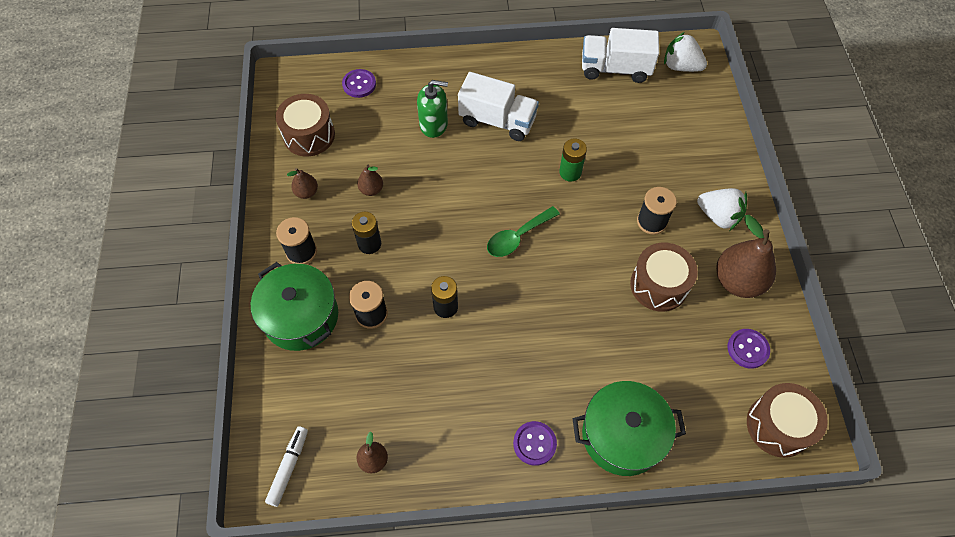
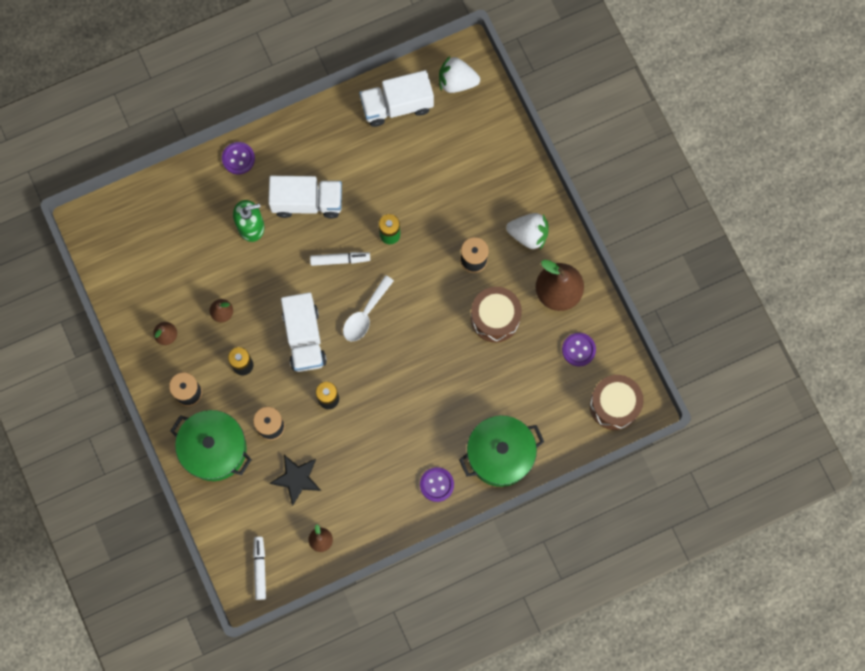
camera: 20 degrees left, 15 degrees up
brown drum [275,94,335,156] -> none
purple button [342,69,376,98] -> purple button moved to [222,142,255,174]
green spoon [487,206,560,257] -> white spoon [343,275,394,341]
none -> black star [269,455,321,506]
none -> white truck [281,292,327,372]
none -> white marker [310,252,370,266]

